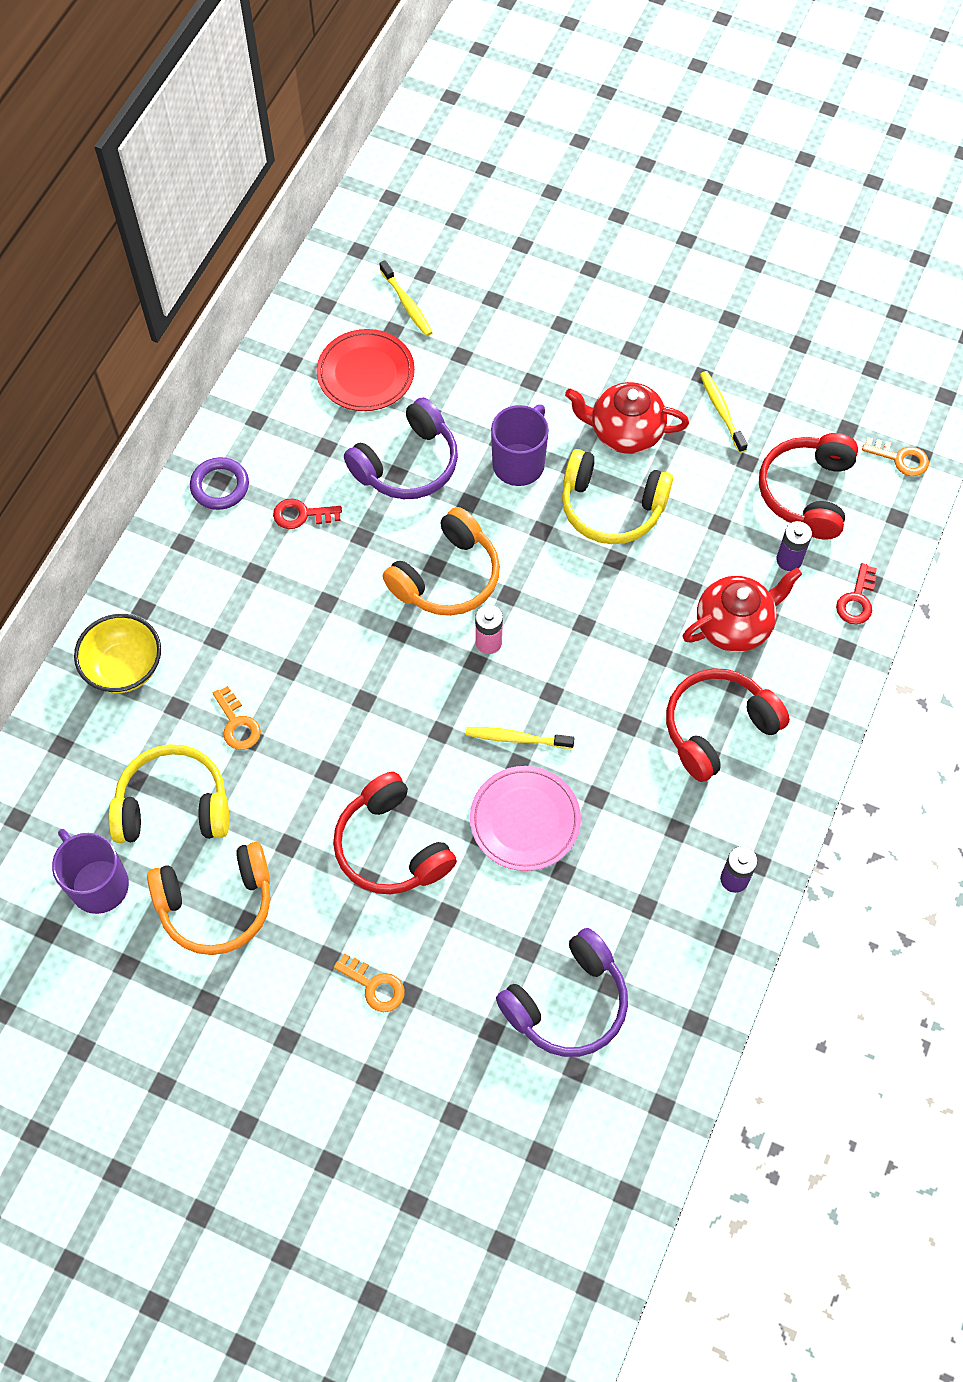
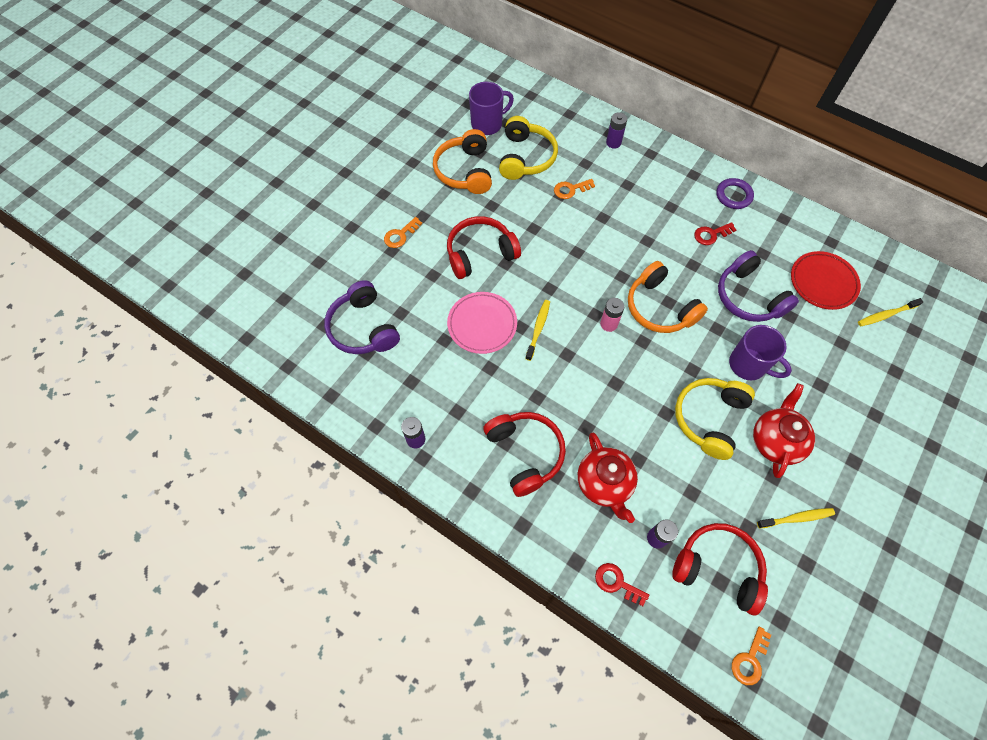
camera: 100 degrees right, 0 degrees up
yellow bowl [74,614,161,693] -> purple battery [606,112,627,149]
red key [273,498,342,529] -> red key turned 120 degrees counterclockwise [694,222,736,245]

